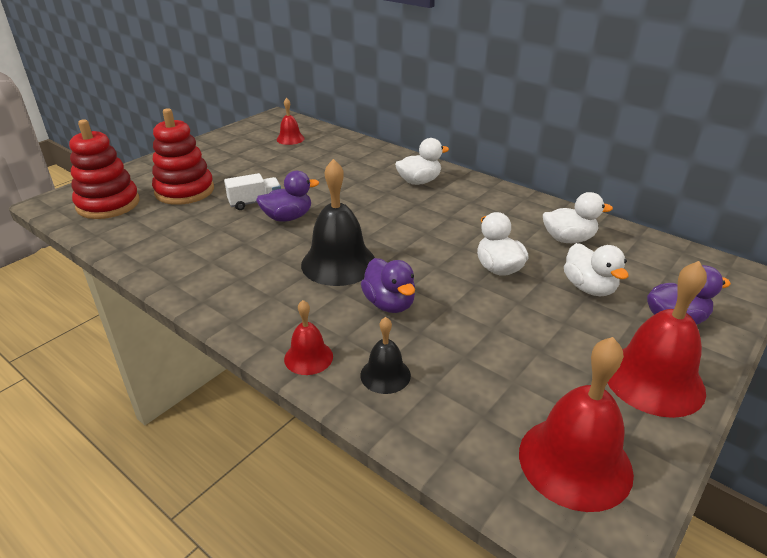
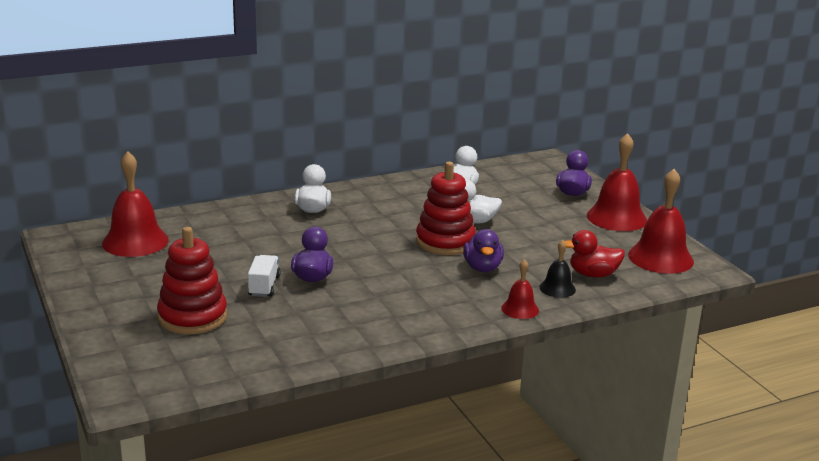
camera: 65 degrees left, 10 degrees down
red stacking toy [69,119,140,219] -> red stacking toy moved to [416,162,476,255]
red bell [276,98,305,145] -> red bell [102,151,169,257], size x1.89
black bell [301,159,375,286] -> none
purple duck [361,258,415,313] -> purple duck turned 90 degrees clockwise [463,229,504,272]
white duck [564,243,629,296] -> none
none -> red duck [564,230,625,278]

